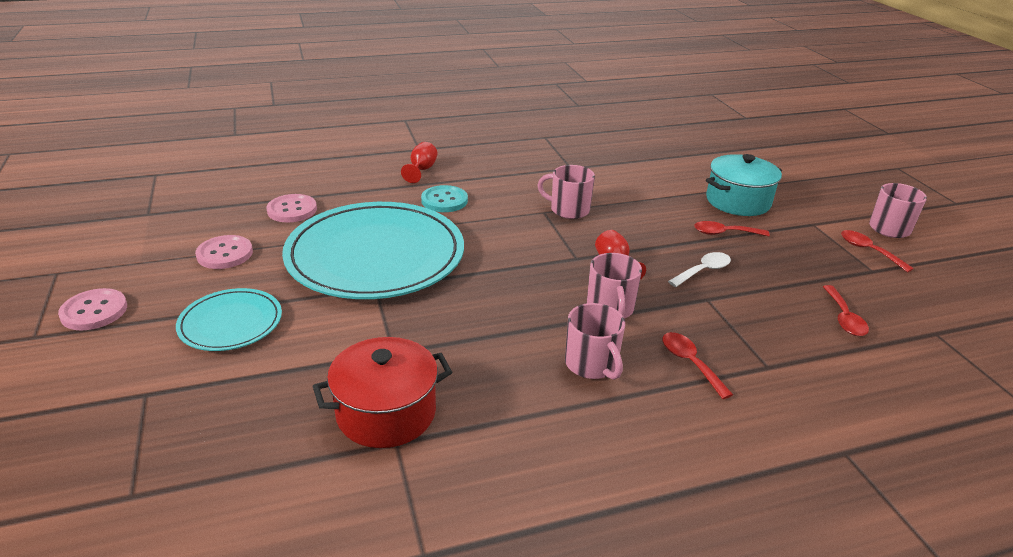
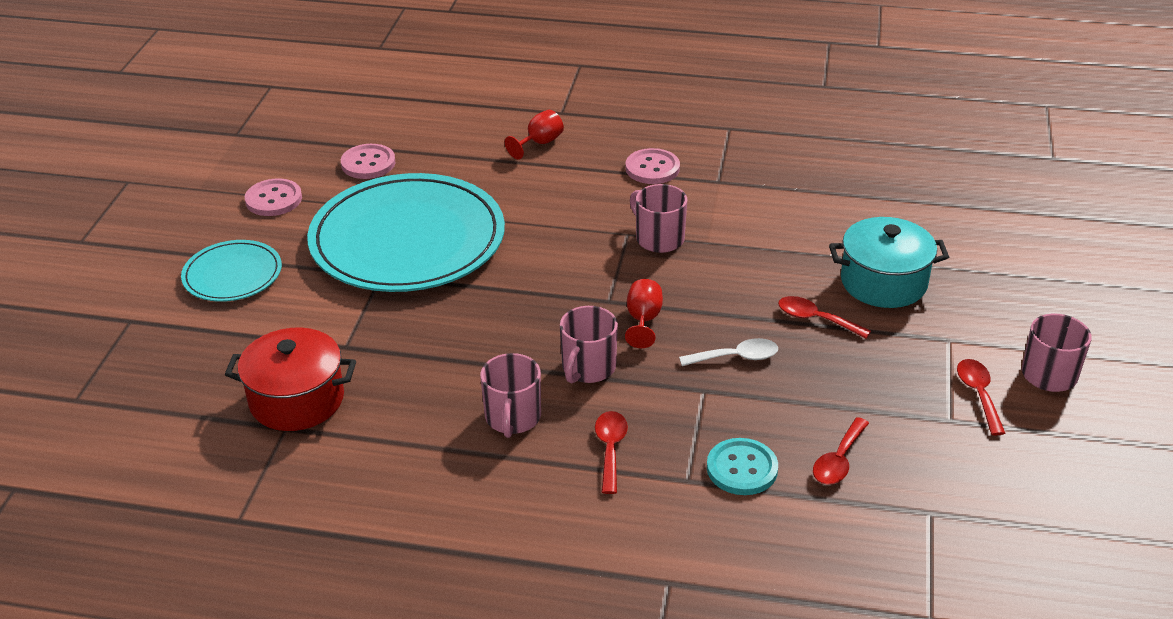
camera: 30 degrees right, 5 degrees up
pink button [58,288,127,330] -> pink button moved to [625,148,680,184]
turquoise button [421,185,468,212] -> turquoise button moved to [707,438,778,495]

